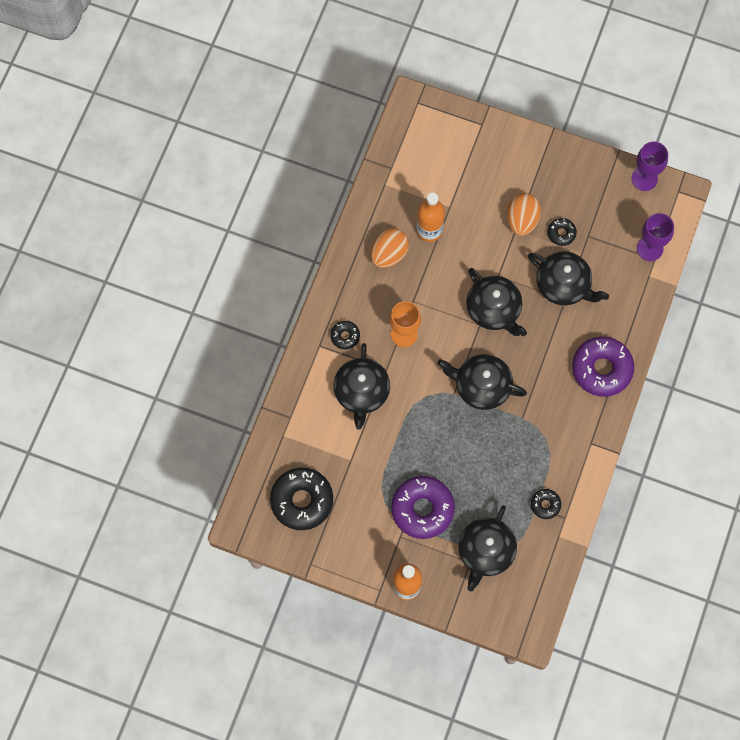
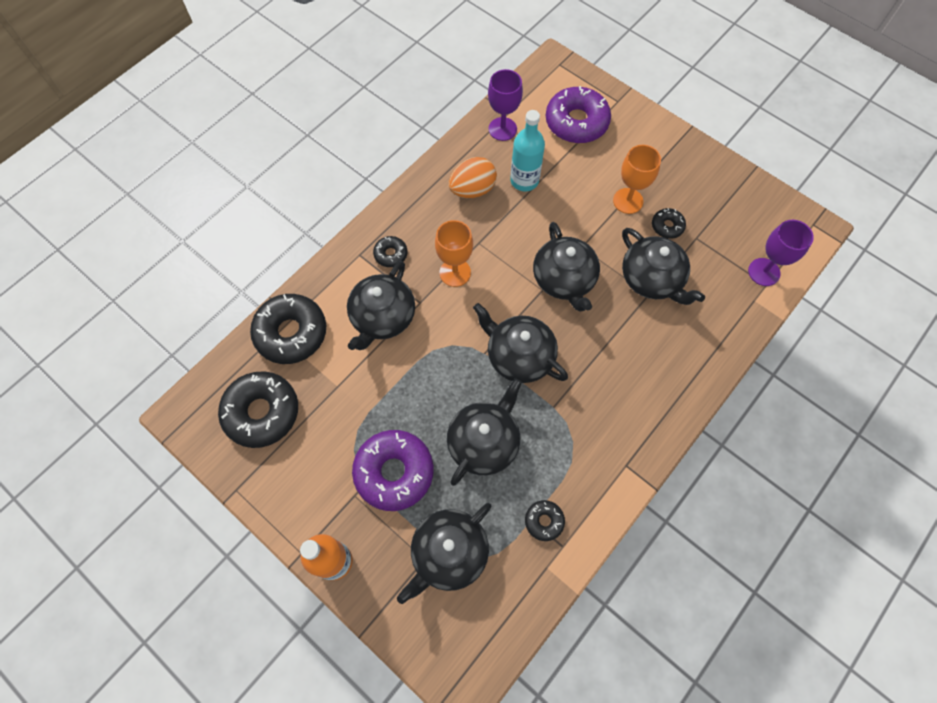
camera: 20 degrees right, 5 degrees down
orange bottle [417,193,445,242] -> turquoise bottle [510,110,545,192]
orange egg [507,193,541,236] -> orange goblet [613,145,661,214]
purple donut [572,337,634,397] -> purple donut moved to [546,86,611,143]
purple goblet [632,142,668,191] -> purple goblet moved to [488,69,523,141]
none -> black donut [250,294,326,364]
none -> black teapot [447,378,522,486]

